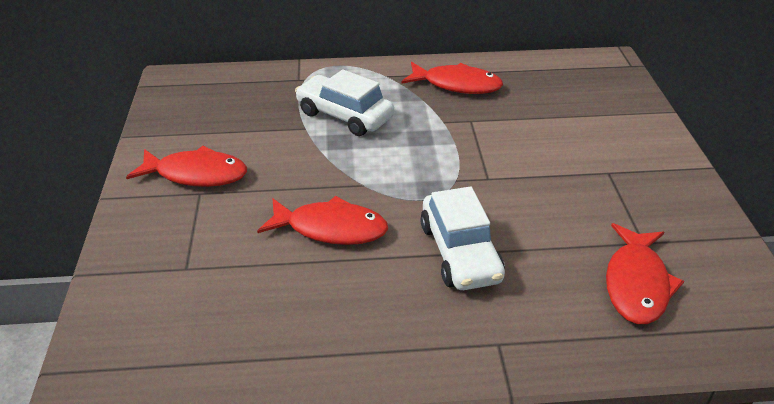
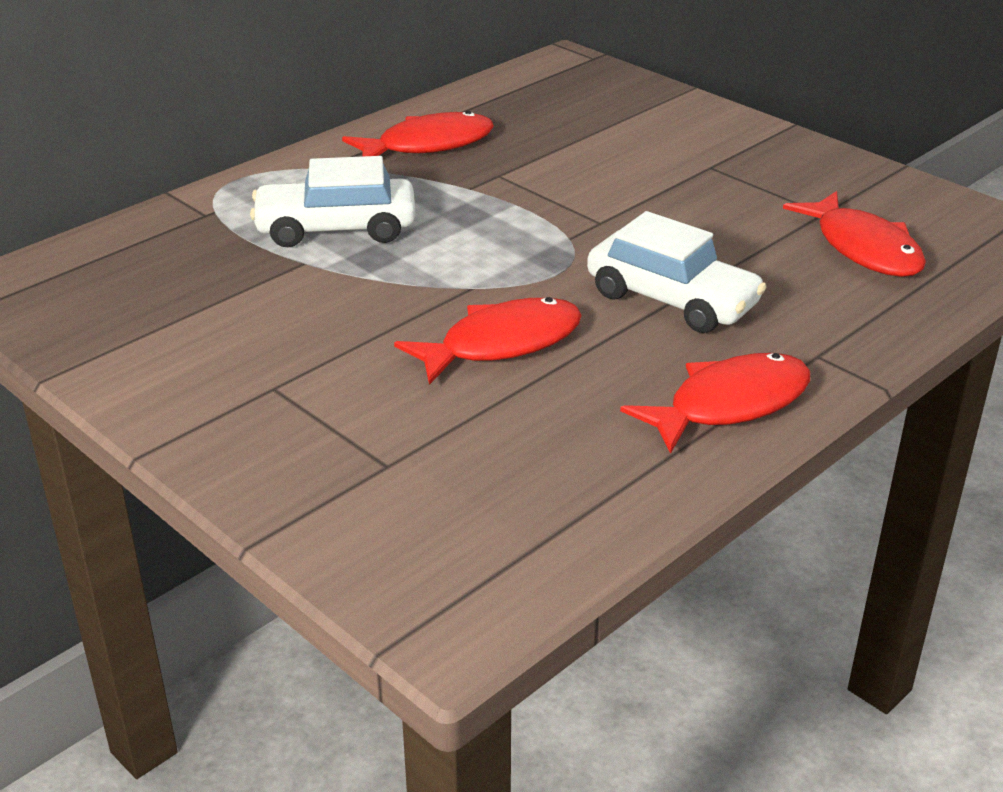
camera: 40 degrees left, 5 degrees down
red fish [126,146,247,187] -> red fish moved to [620,353,810,454]

